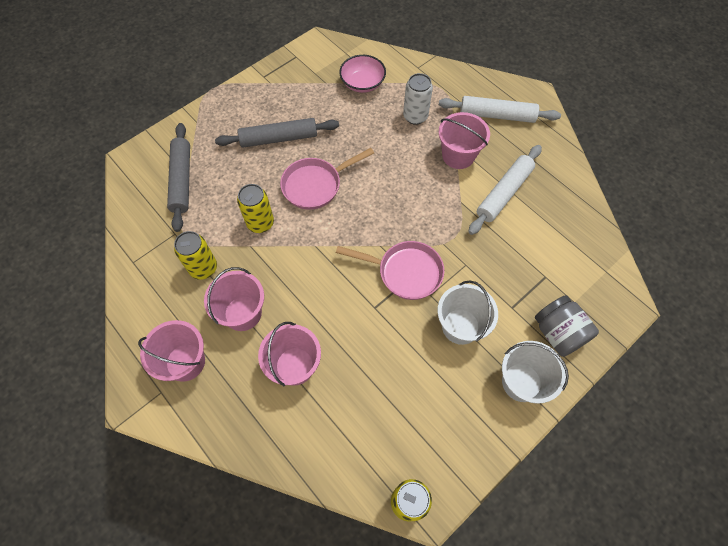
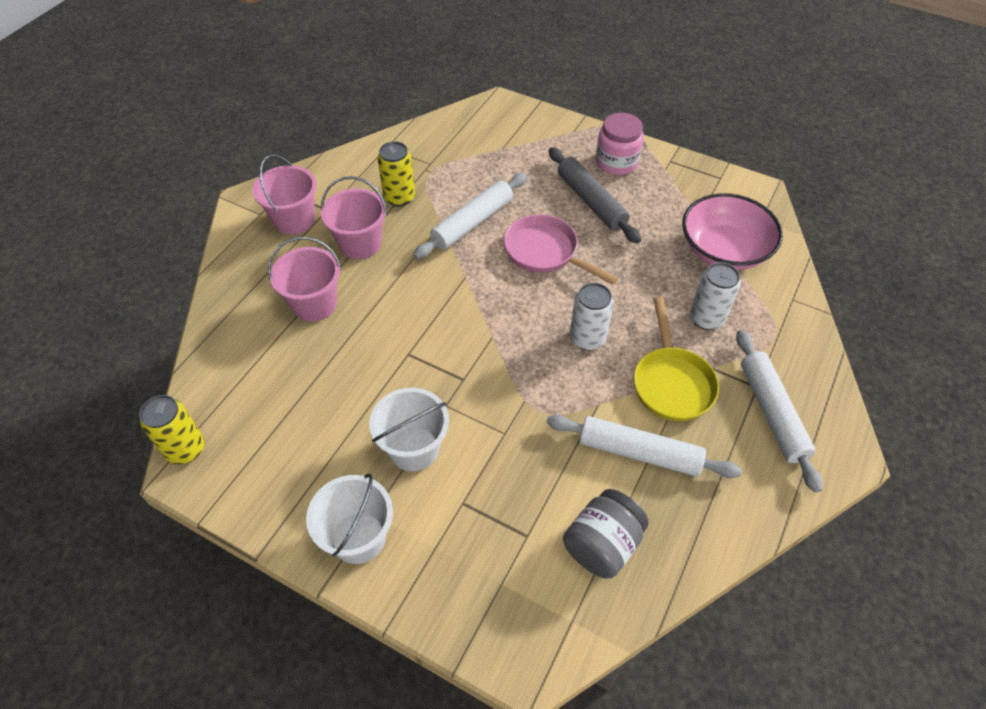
camera: 70 degrees right, 10 degrees down
grey rolling pin [167,123,190,232] -> none
yellow can [237,184,274,233] -> white rolling pin [413,173,527,259]
pink pan [336,241,444,300] -> none
pink bowl [339,55,386,93] -> pink bowl [682,193,783,270], size x1.51
pink bucket [439,112,490,169] -> yellow pan [633,297,719,421]
grey jar [535,295,599,357] -> grey jar moved to [563,489,649,579]
none -> white can [570,283,614,351]
none -> pink jar [596,113,644,175]

